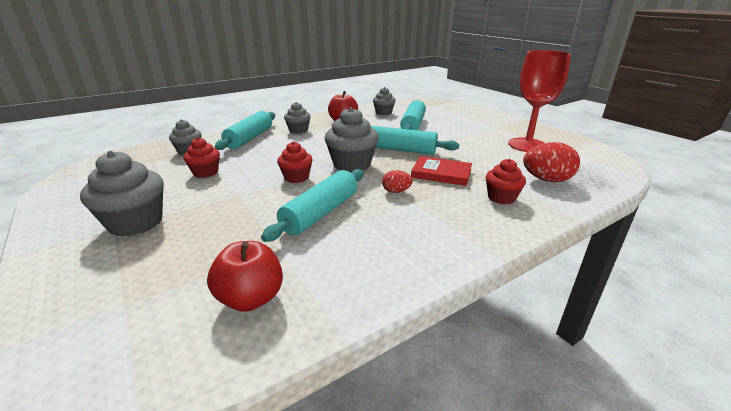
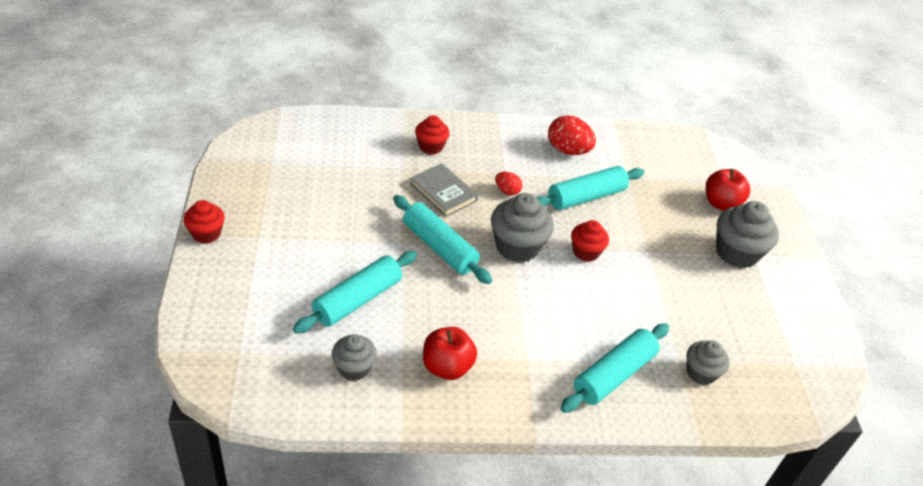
camera: 155 degrees left, 15 degrees up
red cupcake [184,137,220,178] -> red cupcake moved to [183,200,225,244]
red apple [207,241,283,312] -> red apple moved to [706,169,750,211]
grey cupcake [284,102,311,134] -> none
red book [411,156,472,186] -> grey book [410,163,478,217]
red goblet [508,50,571,152] -> none
red egg [523,142,580,182] -> red egg moved to [548,115,596,155]

